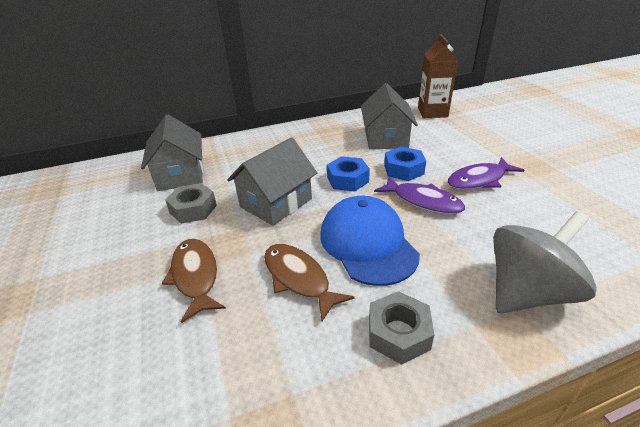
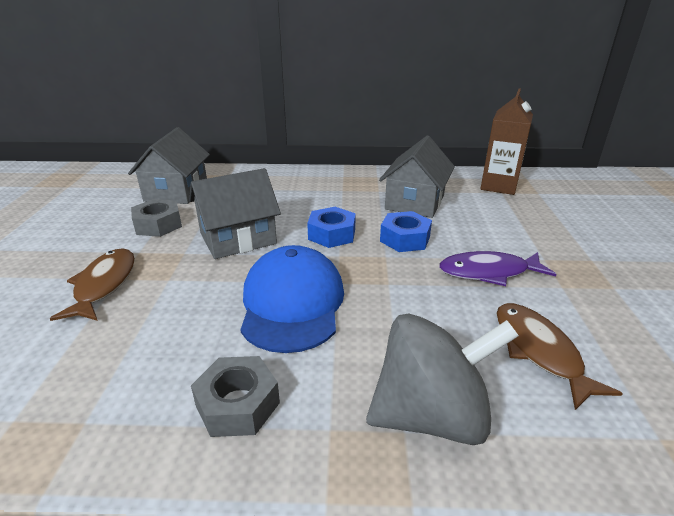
camera: 20 degrees right, 5 degrees down
brown fish [264,244,355,321] -> brown fish moved to [497,303,623,410]
purple fish [374,176,465,214] -> none

